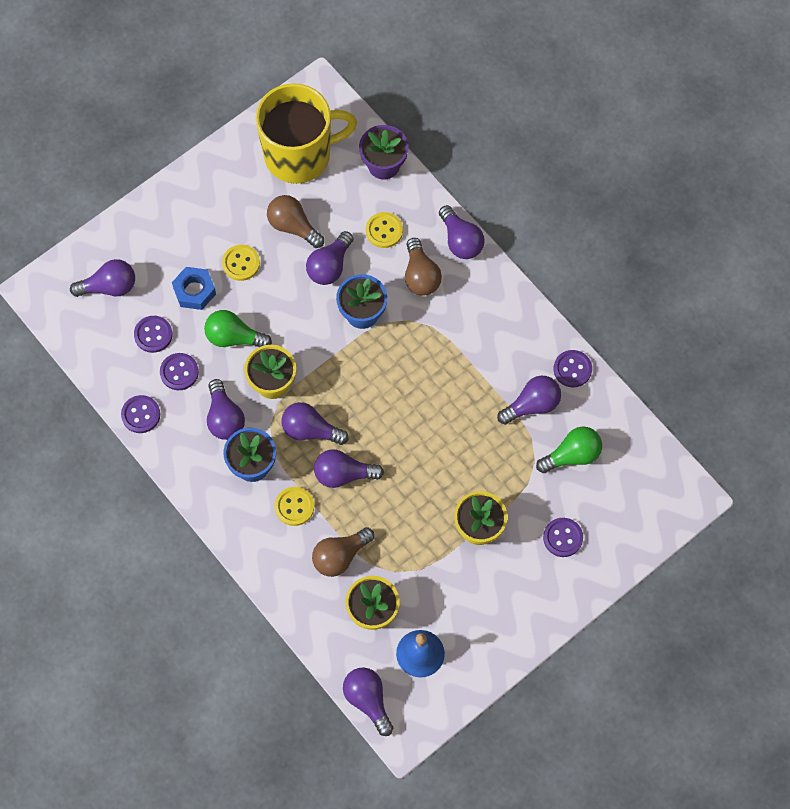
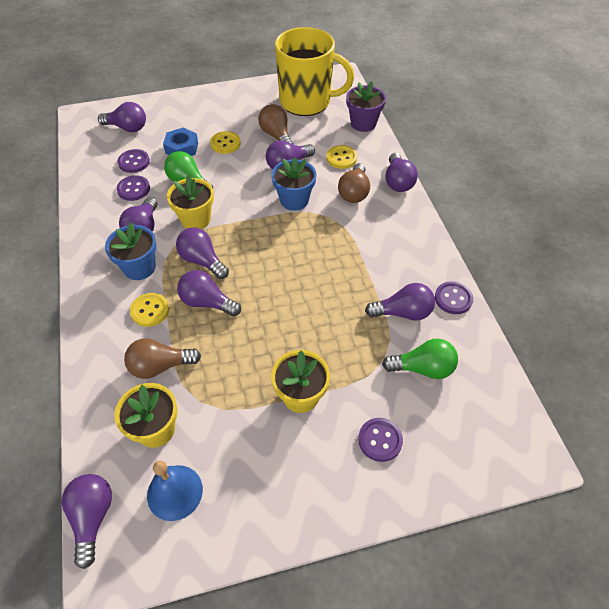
camera: 25 degrees right, 15 degrees down
purple button [121,395,160,433] -> none

